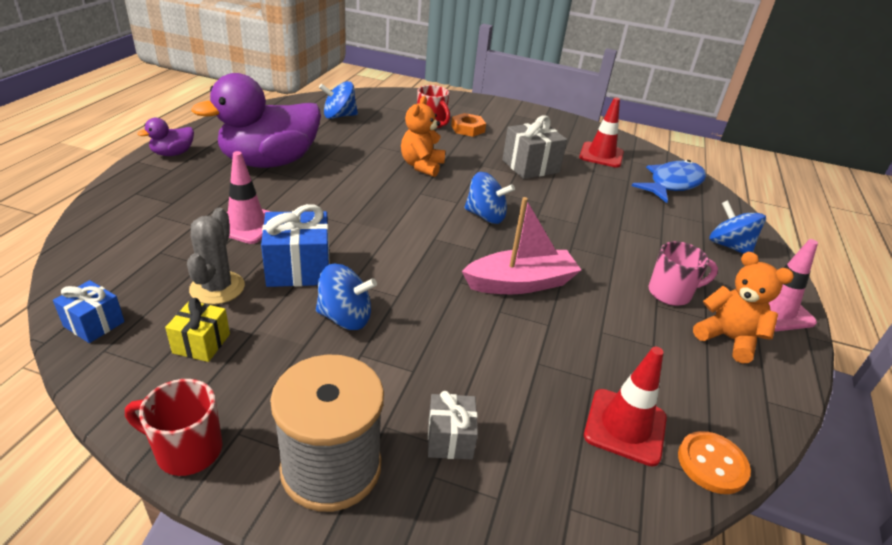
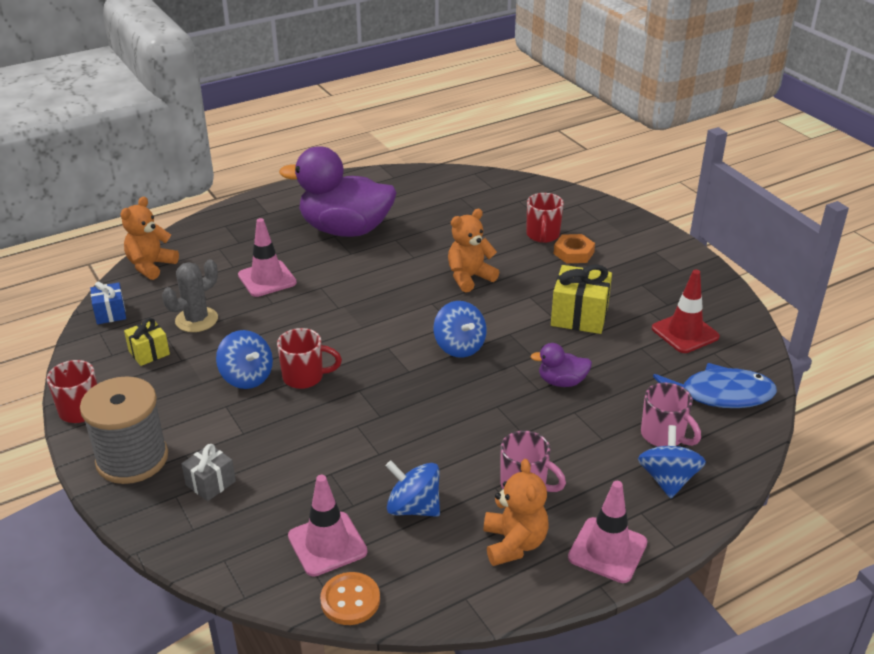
camera: 45 degrees right, 0 degrees up
purple duck [137,118,194,156] -> purple duck moved to [530,343,592,387]
blue gift [261,204,330,287] -> none
blue spinning top [319,81,358,119] -> blue spinning top moved to [385,460,440,517]
pink boat [462,197,581,294] -> none
grey gift [502,115,567,179] -> yellow gift [551,264,612,334]
red traffic cone [584,347,667,467] -> pink traffic cone [288,475,368,577]
none -> orange teddy bear [121,197,179,280]
none -> red mug [277,328,342,389]
none -> pink mug [641,383,701,447]

